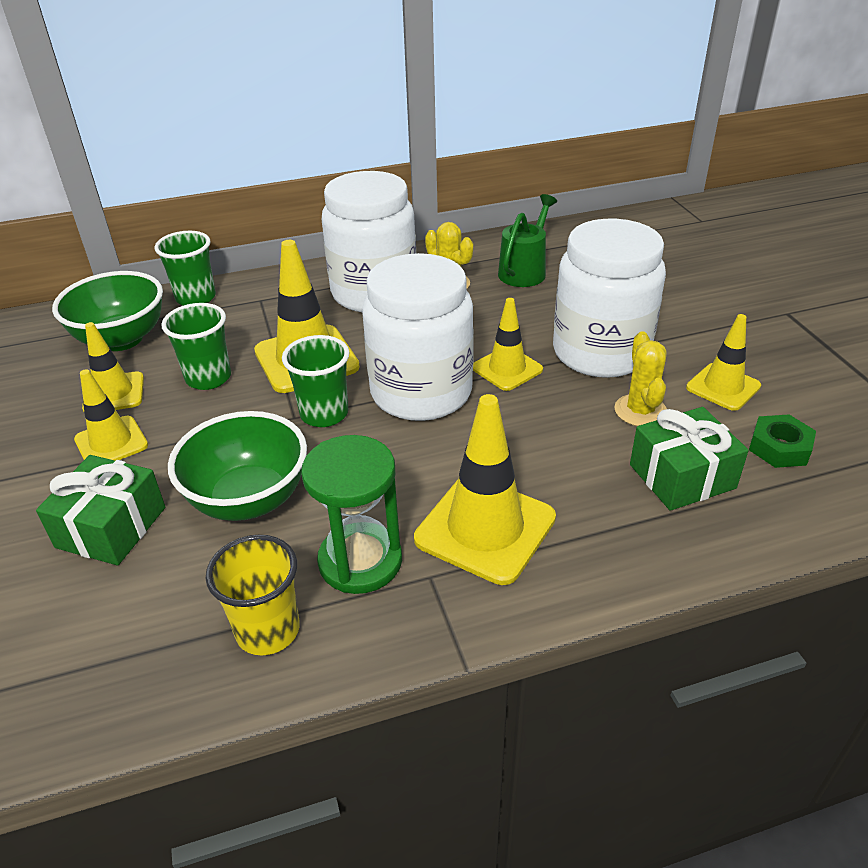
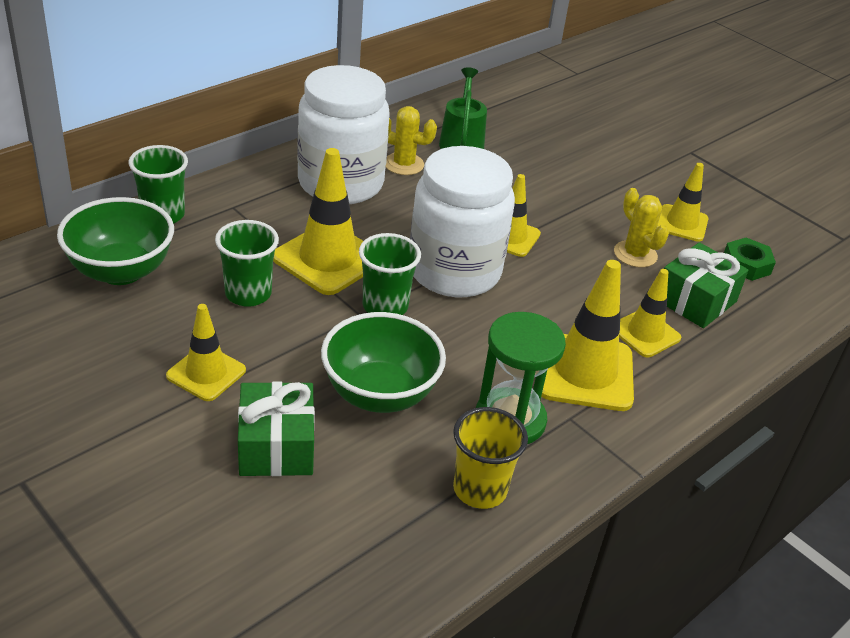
camera: 30 degrees left, 0 degrees up
yellow traffic cone [82,322,144,412] -> yellow traffic cone moved to [619,269,681,357]
white jar [553,219,666,378] -> none

